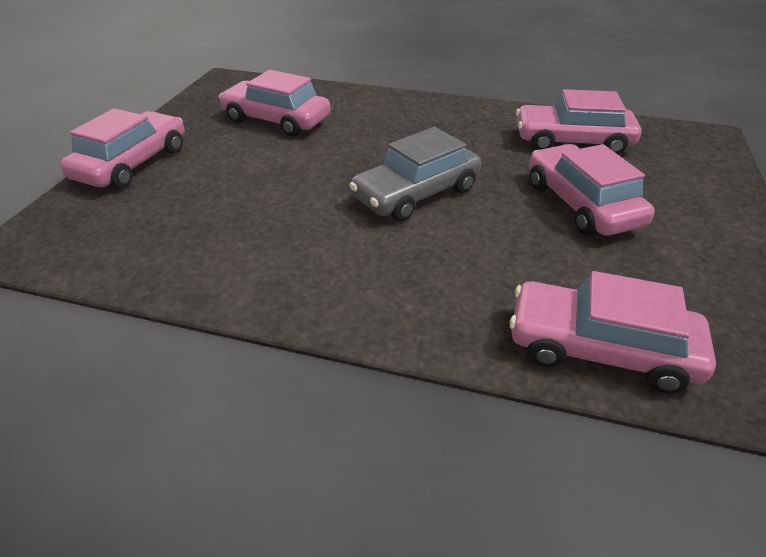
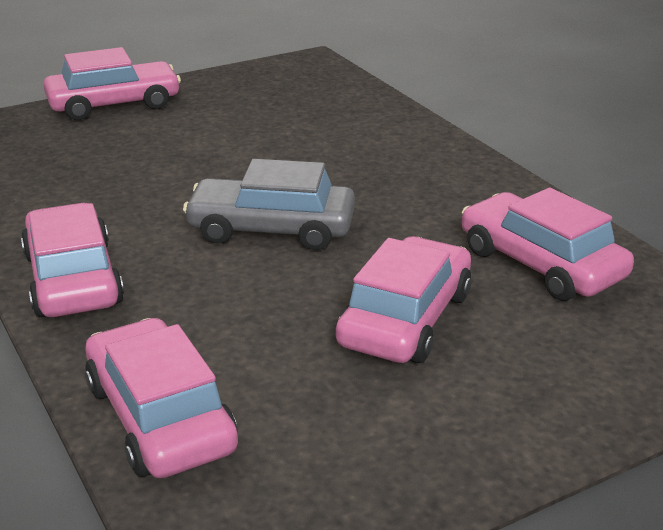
camera: 45 degrees right, 10 degrees down
pink car [219,70,331,136] -> pink car moved to [21,203,124,317]

